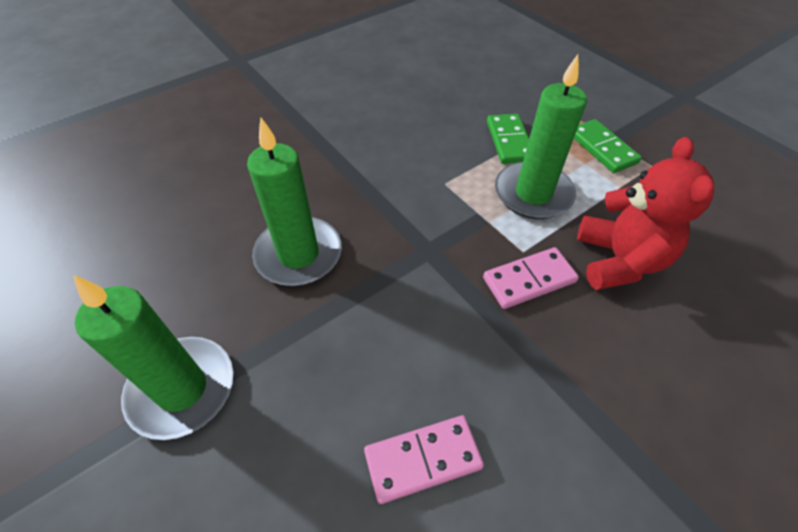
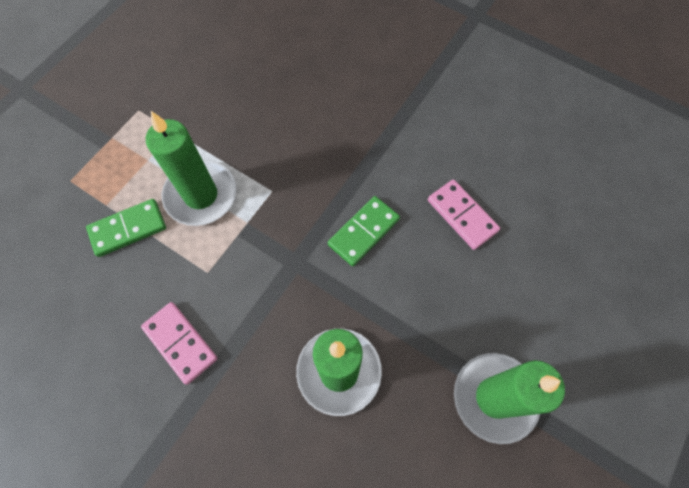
camera: 110 degrees left, 15 degrees up
pink domino [483,247,579,309] -> pink domino moved to [141,302,218,385]
green domino [574,119,642,173] -> green domino moved to [328,196,400,266]
red teddy bear [577,137,714,290] -> none

